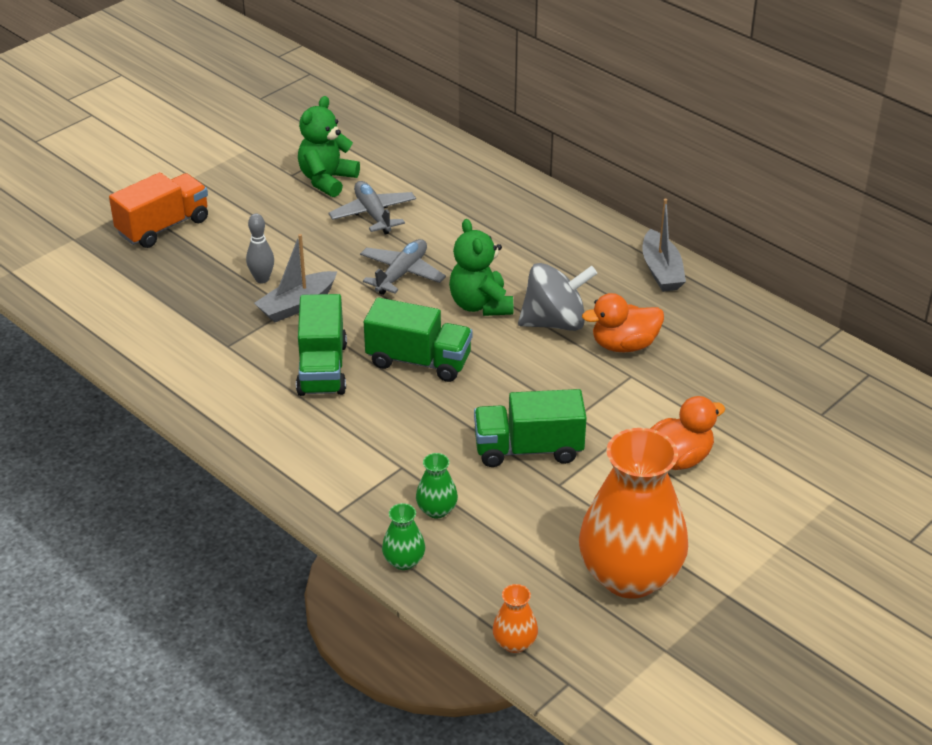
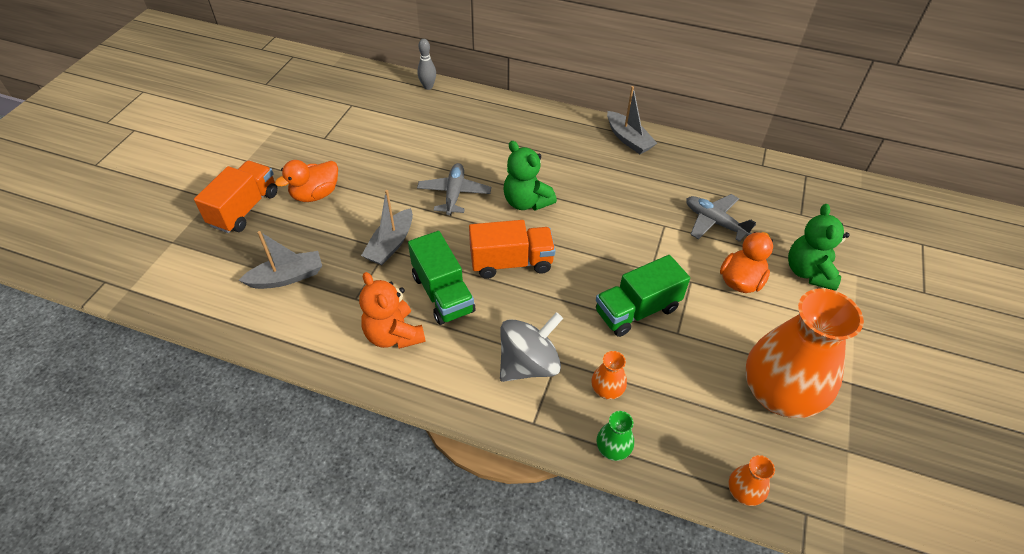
camera: 25 degrees left, 10 degrees up
grey bowling pin [246,213,274,283] -> grey bowling pin moved to [417,39,436,90]
green teddy bear [298,96,360,197] -> green teddy bear moved to [788,204,849,291]
grey plane [328,181,416,235] -> grey plane moved to [686,194,756,242]
green truck [364,297,473,382] -> orange truck [469,220,555,279]
green vase [416,453,458,519] -> orange vase [591,351,627,400]
grey spinning top [518,263,597,331] -> grey spinning top moved to [500,312,563,382]
orange duck [582,293,664,352] -> orange duck moved to [275,160,338,202]
none -> grey boat [238,231,322,289]
none -> orange teddy bear [359,272,426,349]

